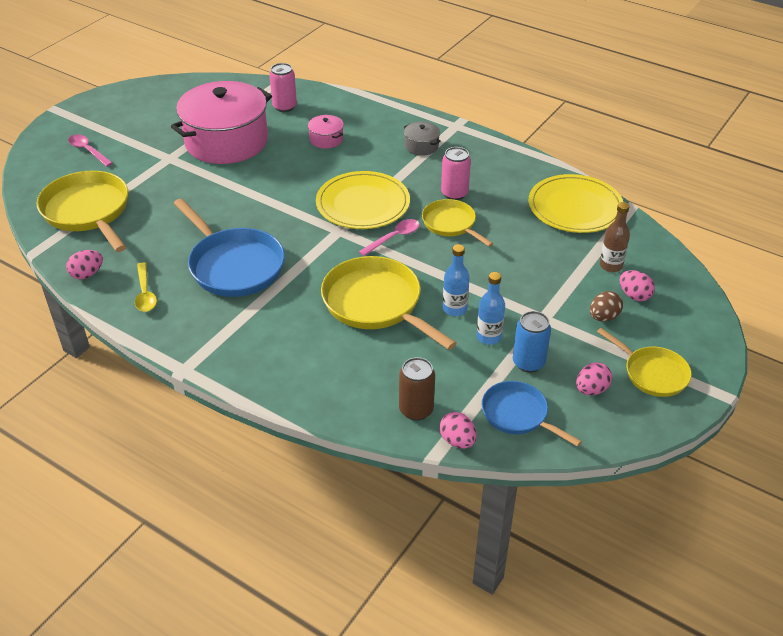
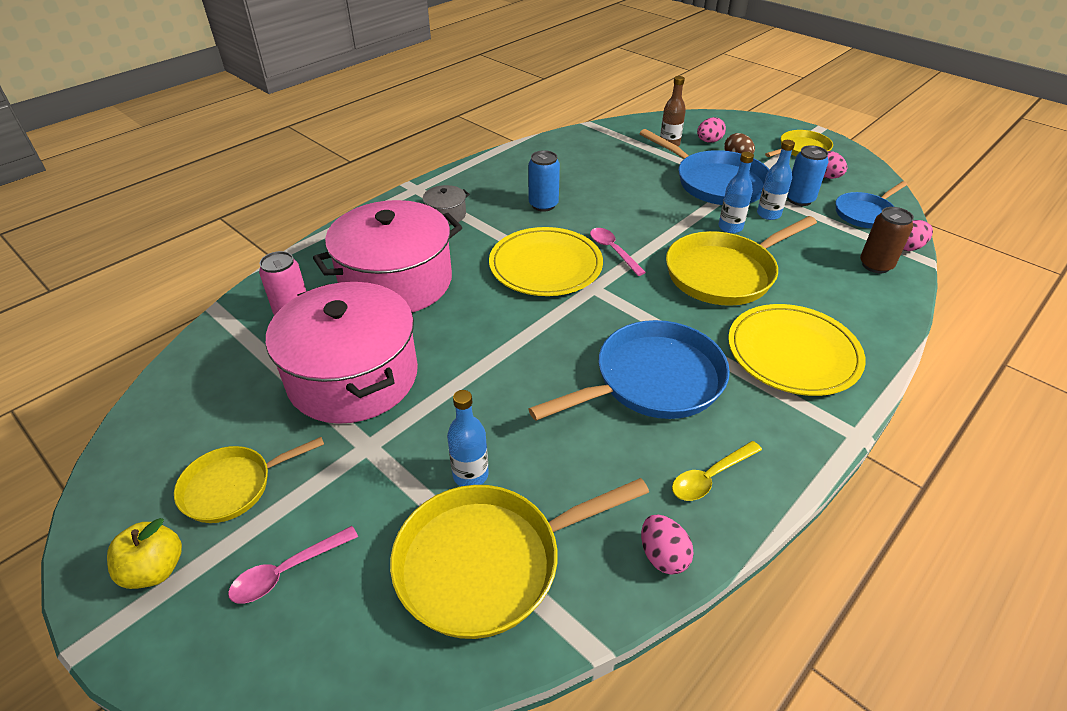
camera: 80 degrees left, 0 degrees up
yellow spoon [135,262,157,312] -> yellow spoon turned 150 degrees clockwise [672,441,762,501]
pink pot [308,115,344,148] -> pink pot [313,200,462,312], size x2.45
yellow pan [422,199,493,247] -> yellow pan moved to [174,437,324,523]
pink can [441,147,471,200] -> blue can [528,150,560,212]
yellow plate [529,174,623,233] -> yellow plate moved to [728,304,866,396]
none -> yellow apple [107,518,182,589]
none -> blue bottle [447,390,489,486]
none -> blue pan [640,129,770,205]

